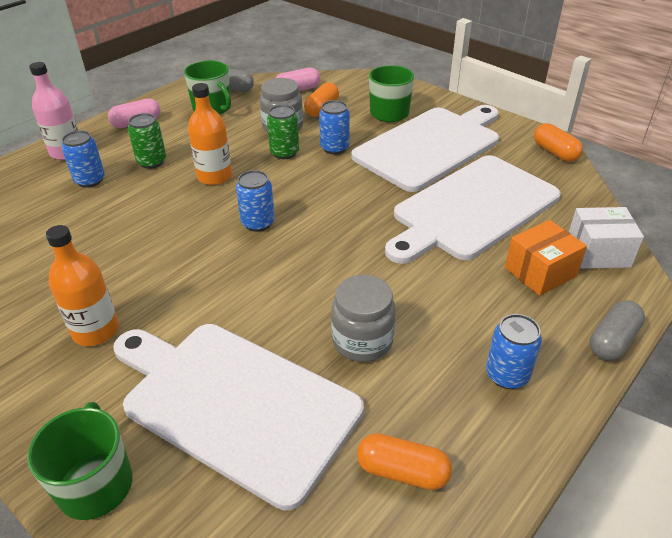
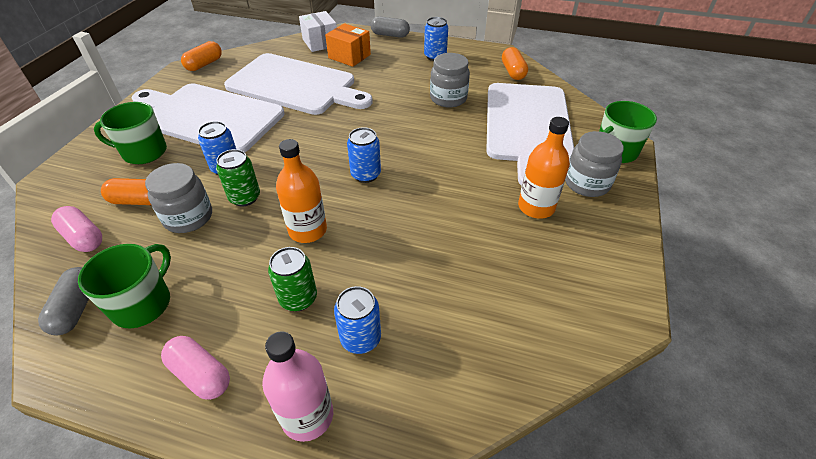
camera: 115 degrees left, 5 degrees up
none -> grey jar [565,131,624,197]

